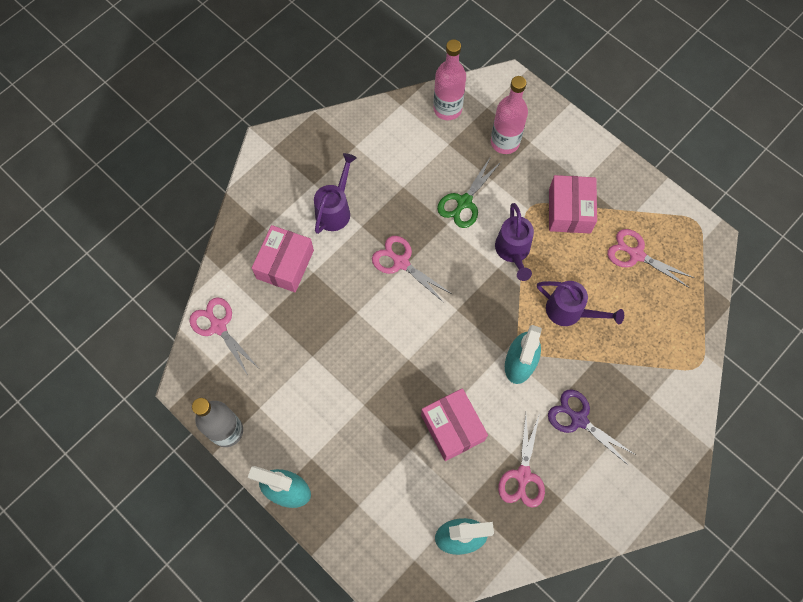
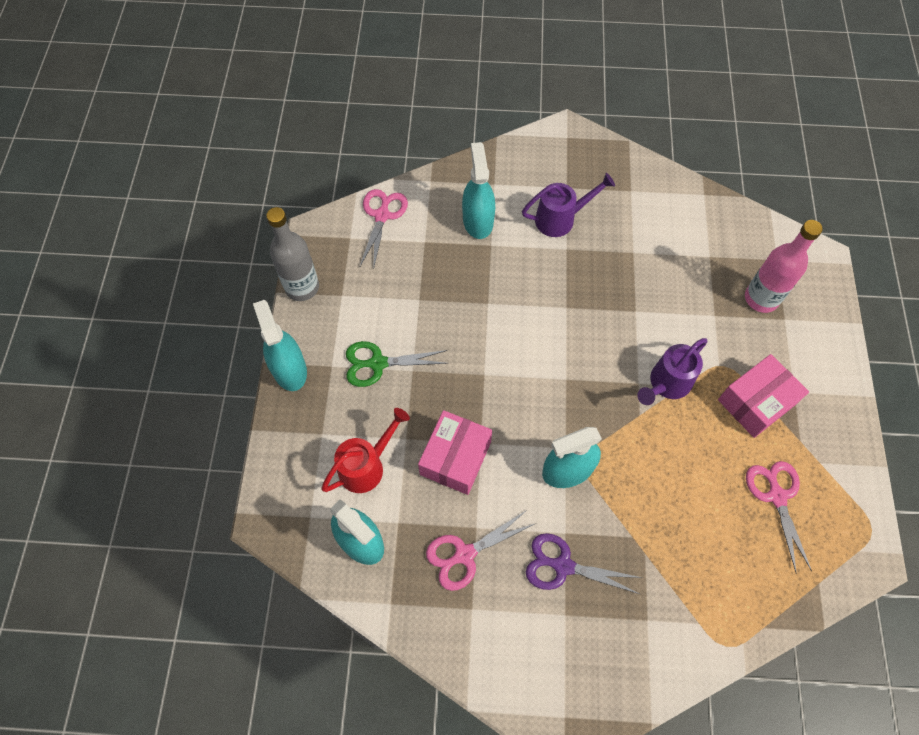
camera: 50 degrees right, 5 degrees down
pink box [252,225,314,292] -> turquoise spray bottle [462,142,495,239]
pink scissors [372,236,452,303] -> none
pink bottle [433,39,466,120] -> none
green scissors [437,158,501,228] -> green scissors moved to [346,341,448,387]
purple watering can [537,281,624,326] -> none
purple scissors [548,390,636,466] -> purple scissors turned 75 degrees counterclockwise [526,533,642,594]
none -> red watering can [321,408,410,493]

